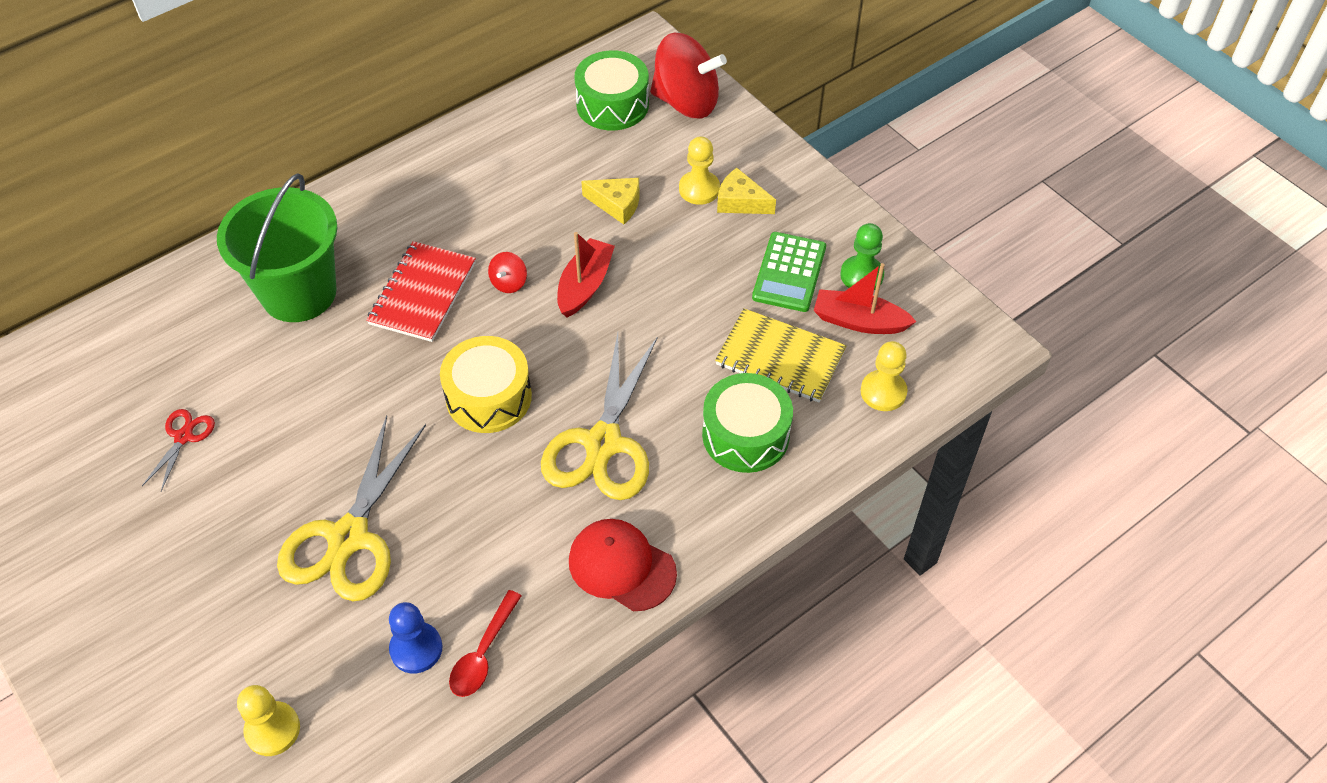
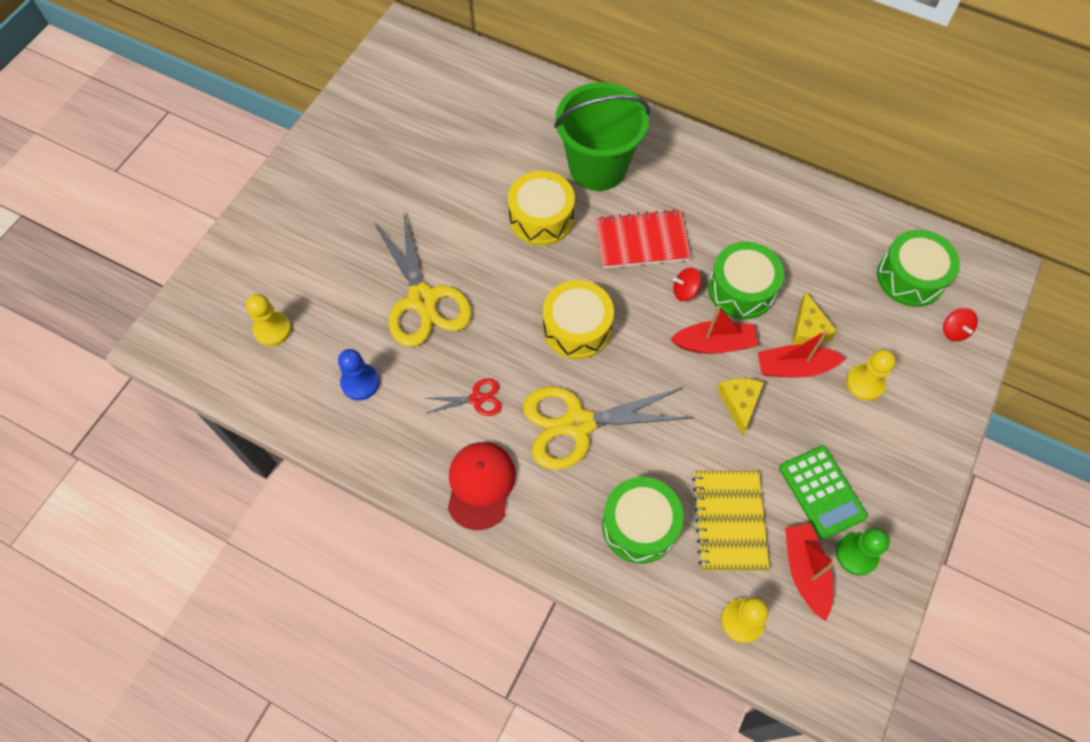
camera: 65 degrees right, 10 degrees up
red scissors [142,409,215,491] -> red scissors moved to [425,378,502,416]
yellow scissors [277,416,426,601] -> yellow scissors turned 105 degrees counterclockwise [374,210,472,347]
red spoon [449,590,522,697] -> none
red spinning top [650,33,727,118] -> red spinning top [943,308,978,341], size x0.43
yellow cheese [717,168,776,214] -> yellow cheese moved to [717,378,764,436]
green calculator [752,232,826,312] -> green calculator turned 105 degrees counterclockwise [779,446,868,540]
none -> yellow drum [508,171,575,246]
none -> green drum [708,242,784,319]
none -> red boat [758,330,845,378]

